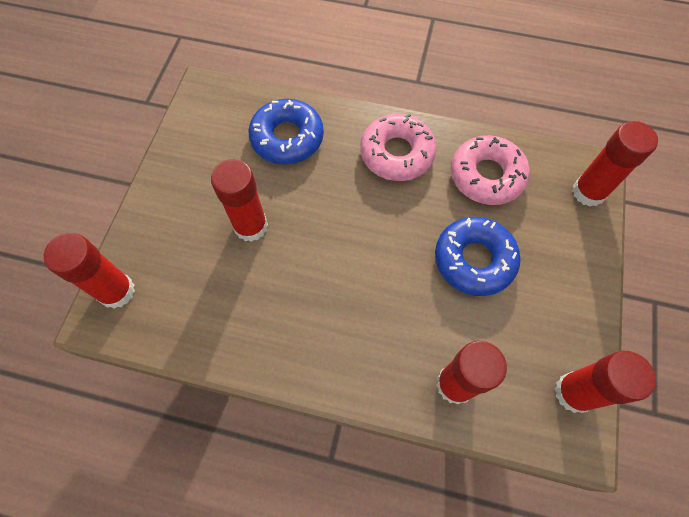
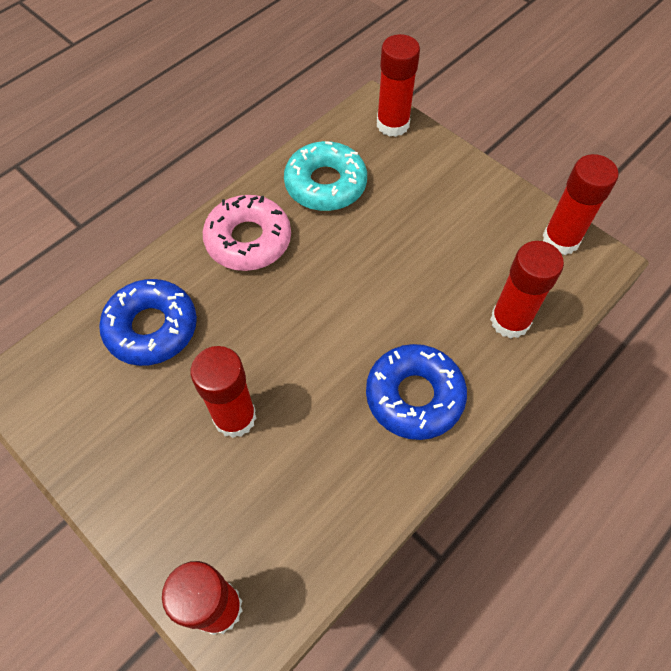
camera: 60 degrees left, 5 degrees down
blue donut [435,217,521,296] -> blue donut moved to [366,344,467,440]
pink donut [450,135,530,205] -> turquoise donut [284,141,367,211]

